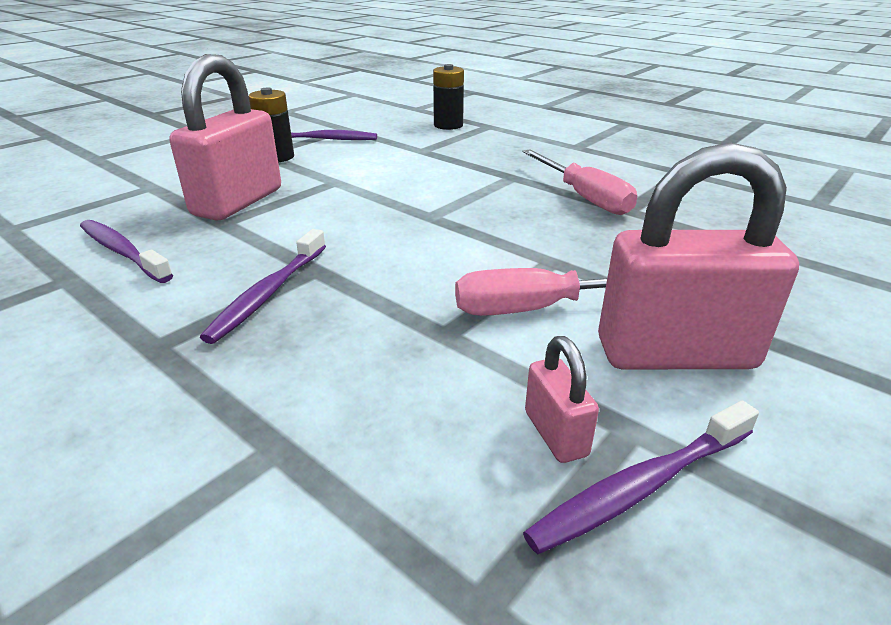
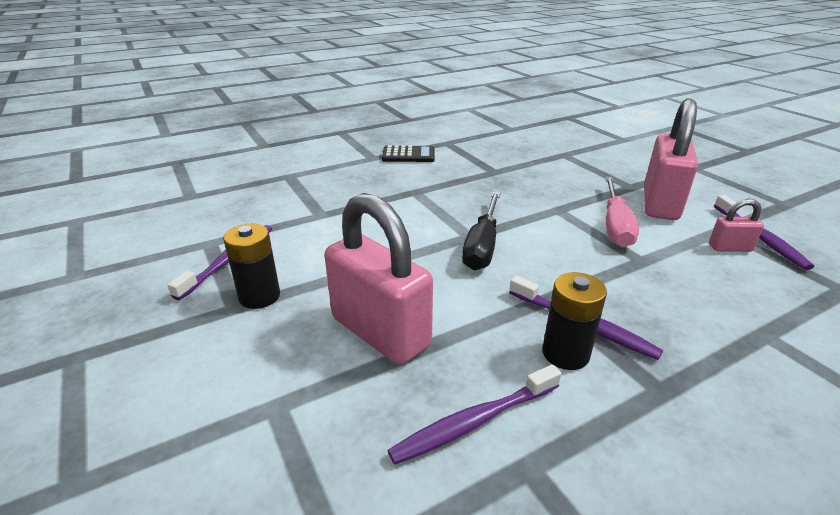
camera: 70 degrees left, 0 degrees up
black battery [433,64,464,130] -> black battery moved to [543,272,607,370]
pink screwdriver [523,149,637,215] -> none
none -> black calculator [382,145,435,162]
none -> black screwdriver [462,192,500,270]

